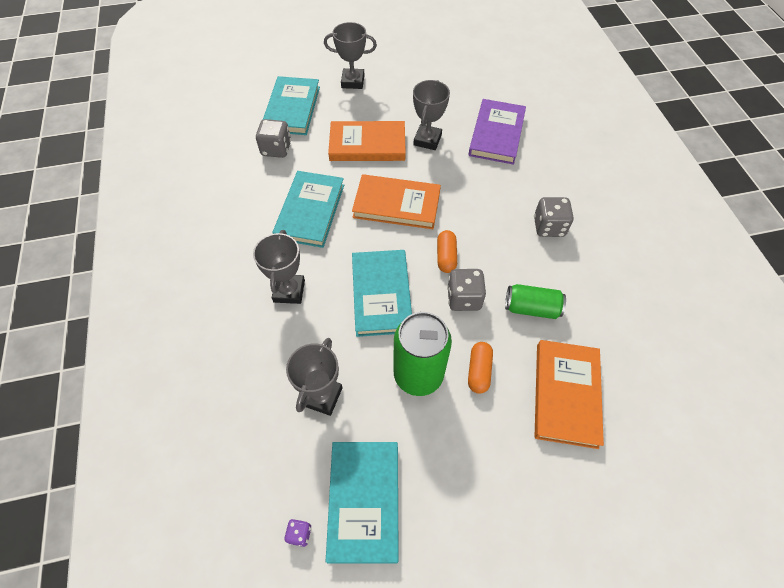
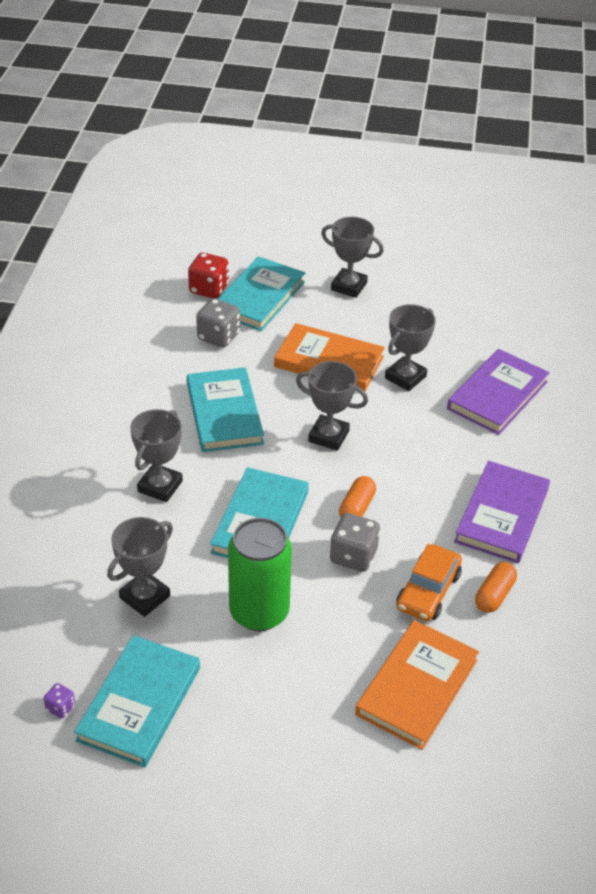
camera: 20 degrees right, 15 degrees down
turquoise book [273,171,344,248] -> turquoise book turned 45 degrees counterclockwise [187,367,264,452]
orange book [352,174,441,229] -> grey trophy [296,361,368,451]
orange capsule [468,342,493,394] -> orange capsule moved to [475,562,517,613]
green can [505,284,566,319] -> orange car [396,544,462,621]
grey dice [534,197,574,237] -> purple book [454,461,550,563]
none -> red dice [188,253,229,299]

